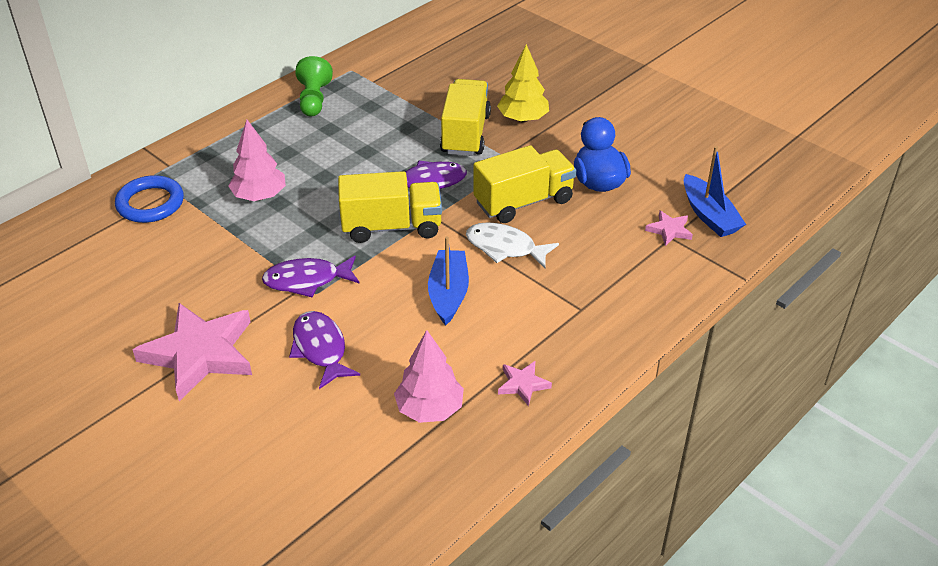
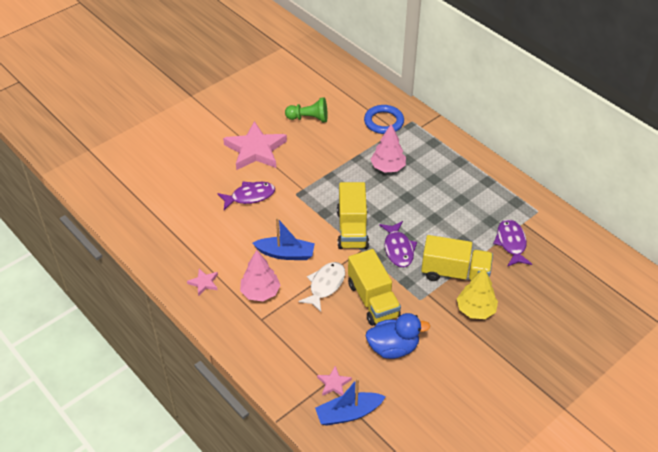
camera: 95 degrees right, 5 degrees up
purple fish [262,255,360,297] -> purple fish moved to [493,219,532,267]
green pawn [295,56,333,117] -> green pawn moved to [285,97,328,123]
pink tree [394,330,464,423] -> pink tree moved to [240,250,280,301]

